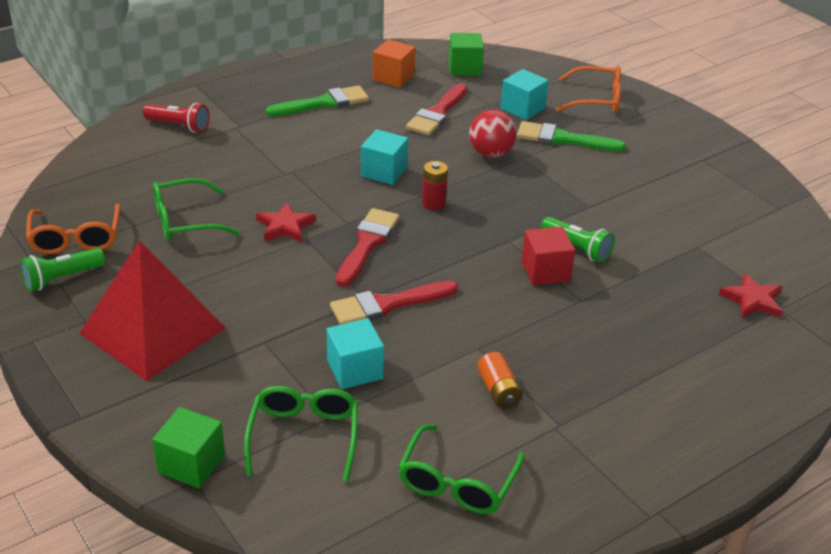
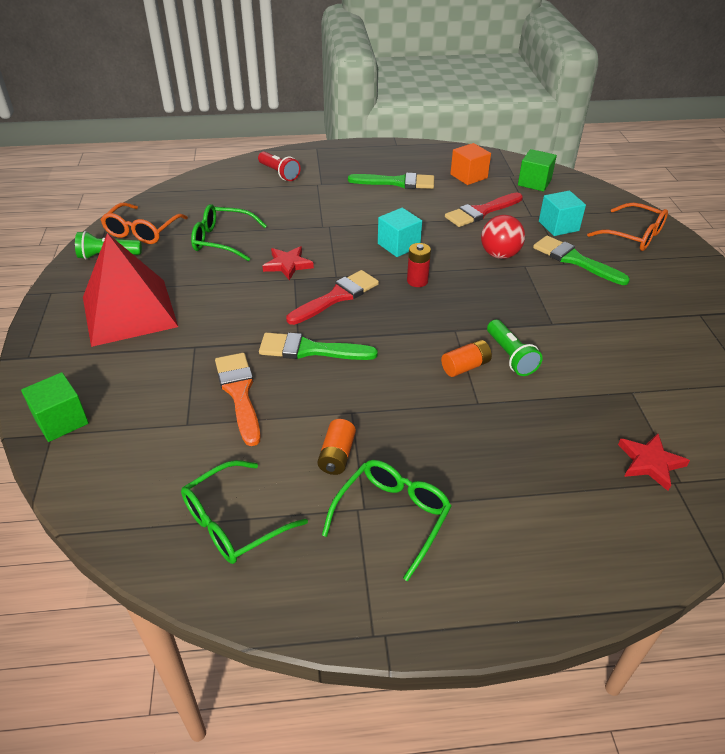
camera: 30 degrees right, 5 degrees up
green glasses [244,386,358,482] -> green glasses moved to [322,460,452,581]
turquoise cube [327,318,384,389] -> orange brush [215,353,261,446]
red brush [330,281,458,325] -> green brush [259,333,378,360]
red cube [522,226,575,285] -> orange battery [441,340,492,377]

